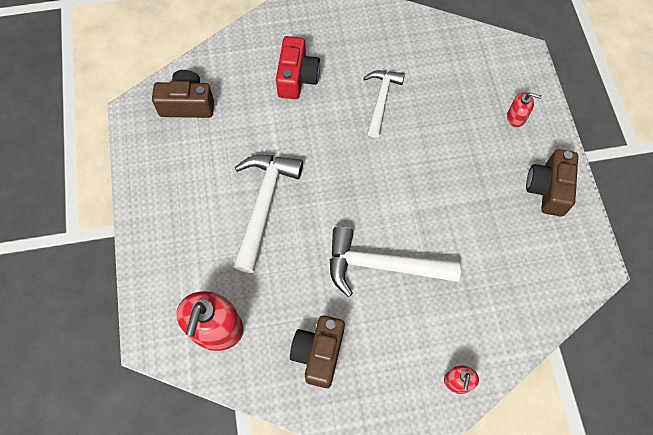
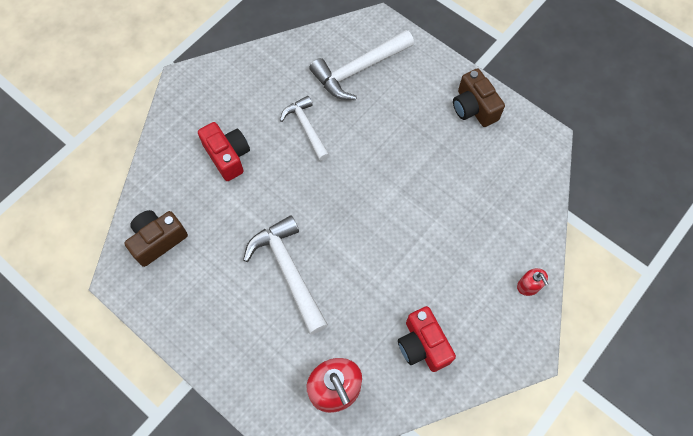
camera: 40 degrees left, 0 degrees up
brown camera [290,315,345,388] -> red camera [398,306,456,372]
white hammer [330,226,461,297] -> white hammer moved to [309,30,414,100]
red soap dispenser [507,93,542,127] -> none

